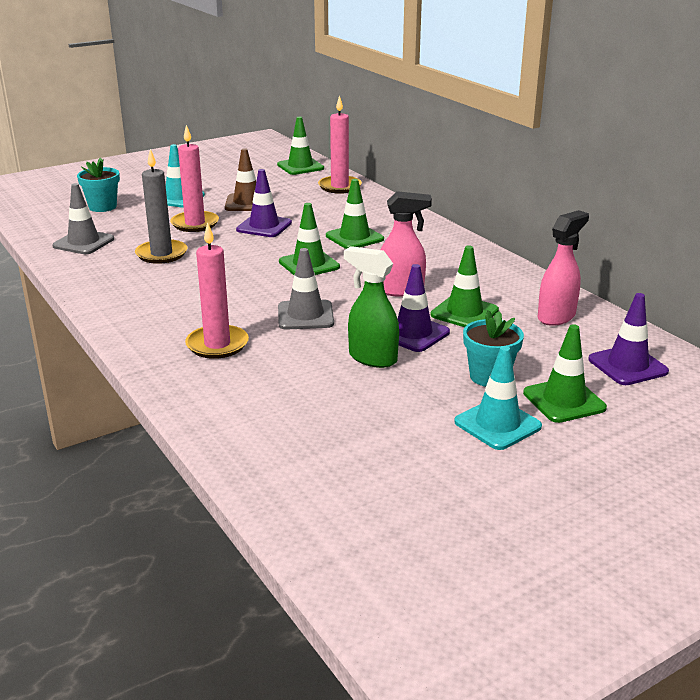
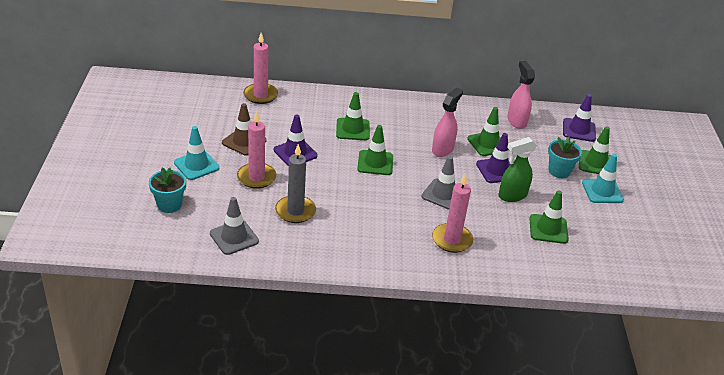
camera: 60 degrees left, 10 degrees up
green traffic cone [277,117,324,175] -> green traffic cone moved to [529,190,569,244]

